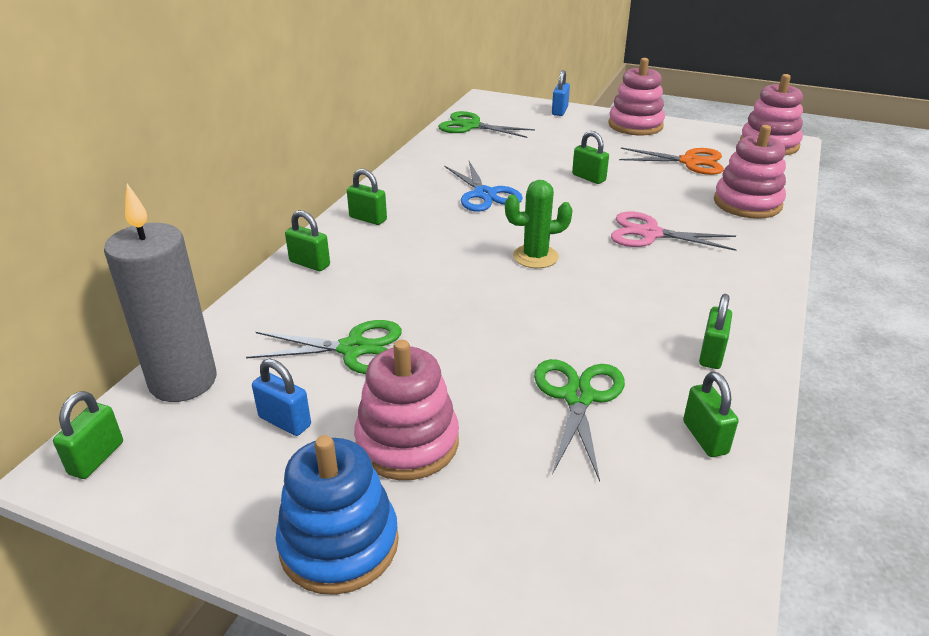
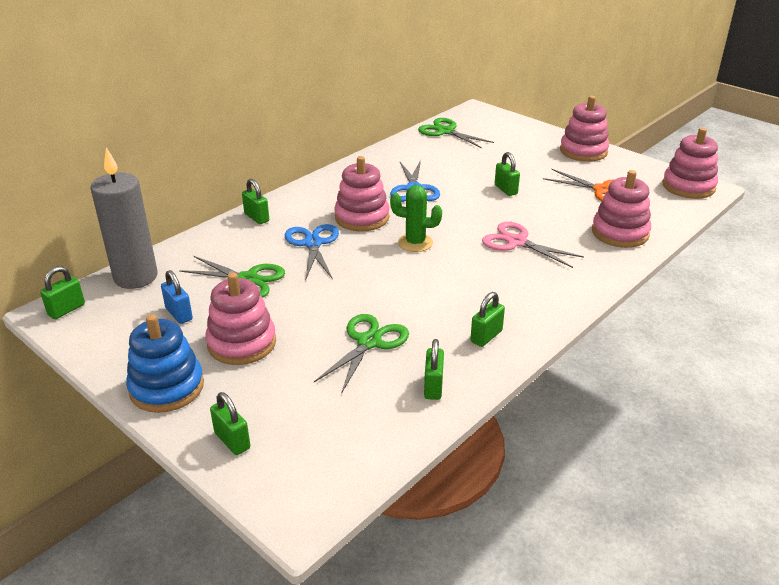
camera: 20 degrees right, 0 degrees up
green padlock [347,169,387,225] -> green padlock moved to [210,392,250,455]
blue padlock [552,70,570,116] -> none
none -> blue scissors [285,224,339,279]
none -> pink stacking toy [335,156,389,232]

